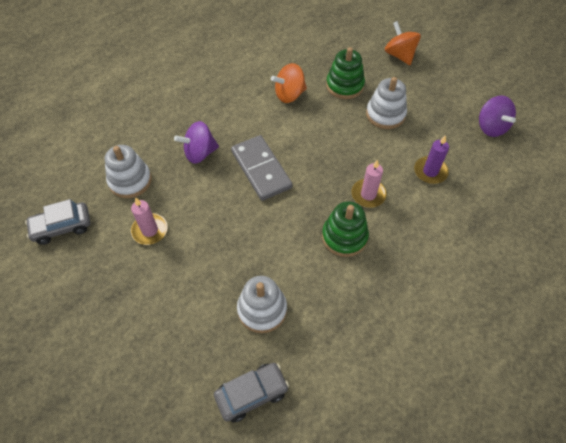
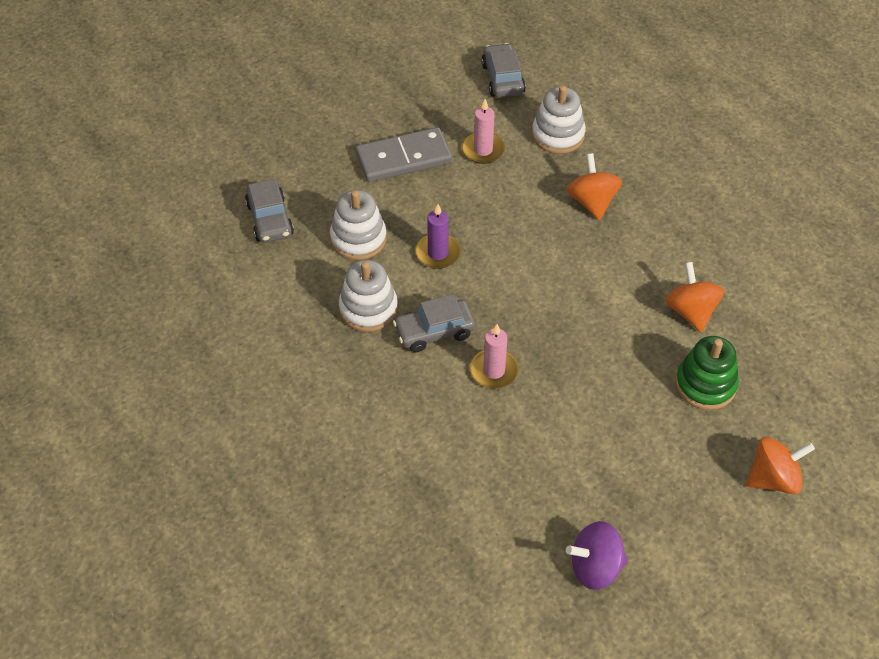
camera: 100 degrees right, 5 degrees down
purple spinning top [174,121,219,164] -> orange spinning top [567,153,622,220]
grey domino [231,135,293,201] -> grey domino moved to [356,127,452,182]
green stacking toy [322,201,369,257] -> grey car [393,294,475,353]
white stacking toy [366,77,407,129] -> white stacking toy moved to [339,260,398,332]
purple candle [414,135,449,184] -> purple candle moved to [415,204,461,269]

